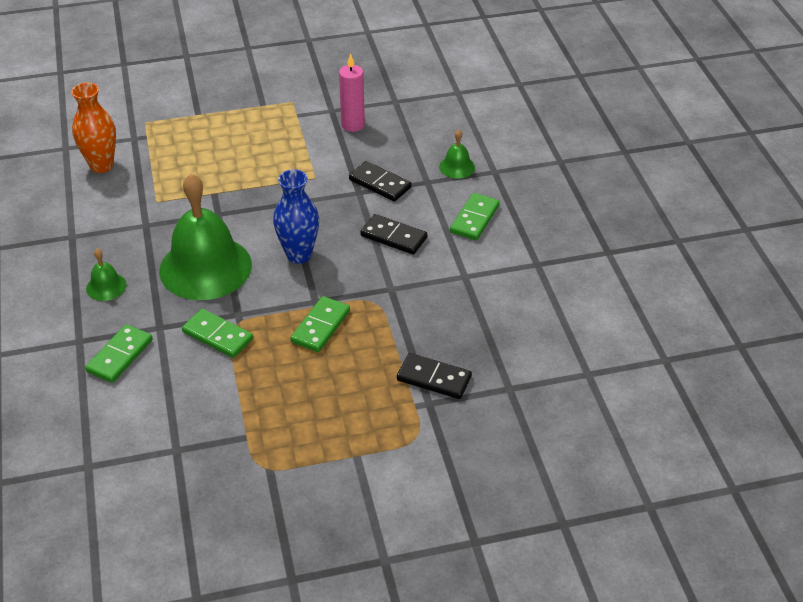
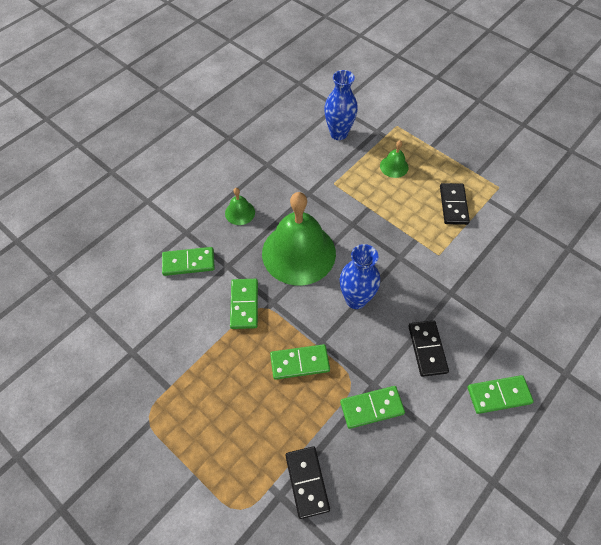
camera: 55 degrees right, 15 degrees up
orange vase [71,82,116,173] -> blue vase [324,70,358,140]
pink candle [339,53,365,132] -> none
black domino [349,161,412,201] -> black domino moved to [440,183,470,225]
green bell [439,129,475,179] -> green bell moved to [380,140,408,178]
none -> green domino [340,386,405,429]

